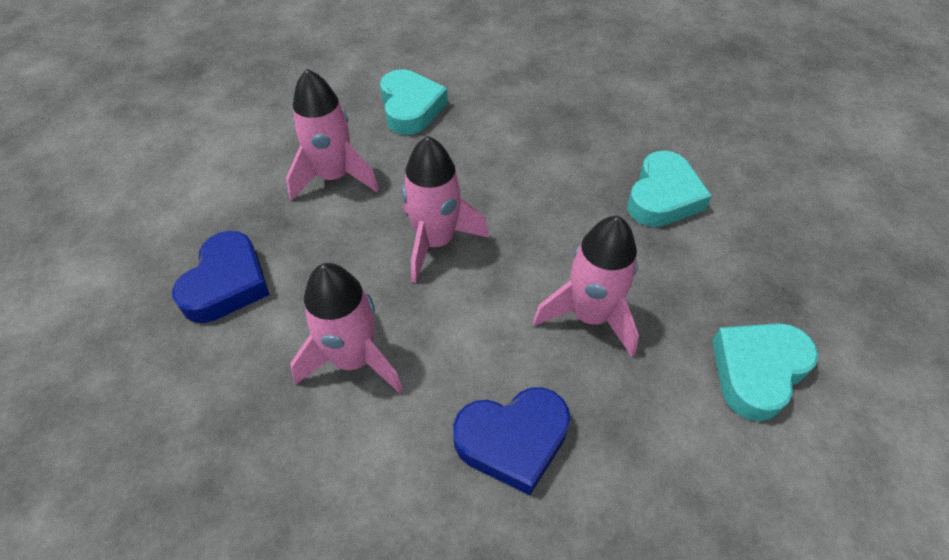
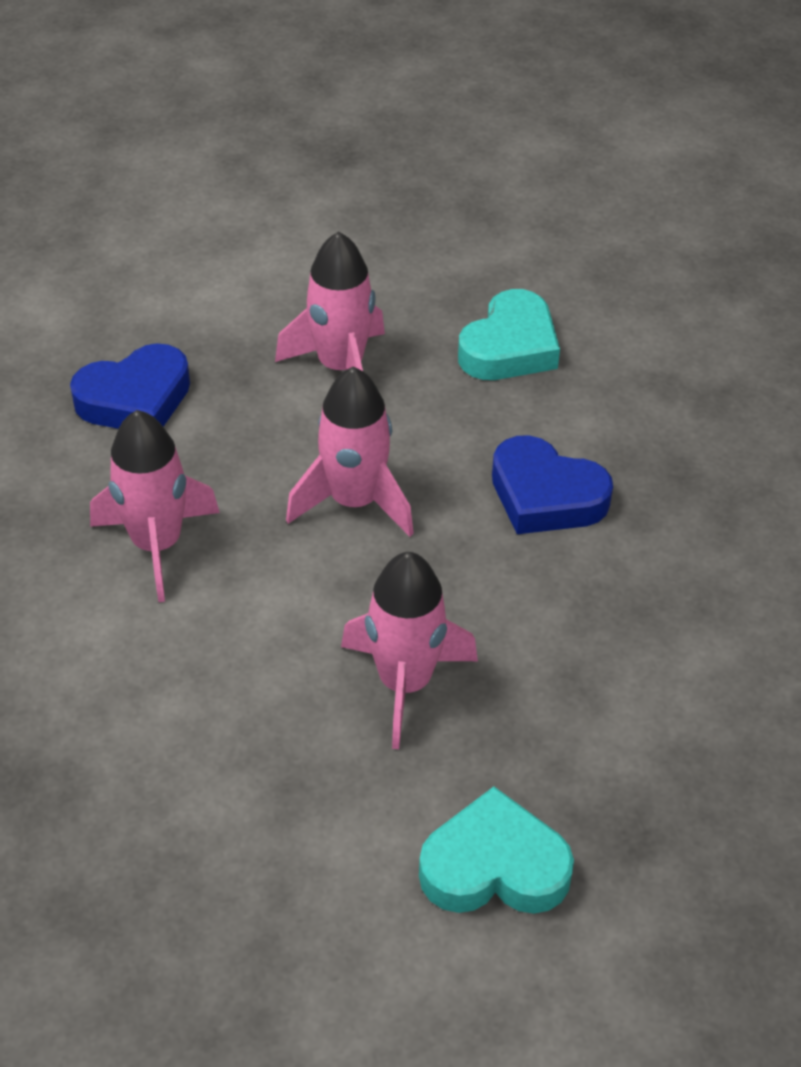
camera: 45 degrees right, 5 degrees down
blue heart [453,387,570,495] -> blue heart moved to [492,435,613,534]
turquoise heart [627,151,712,227] -> none

